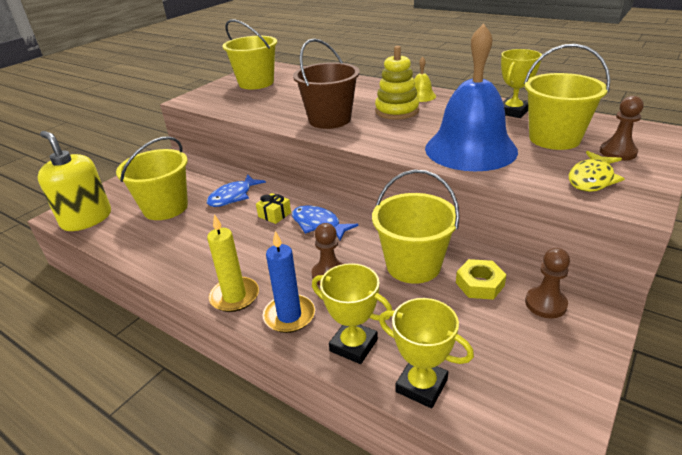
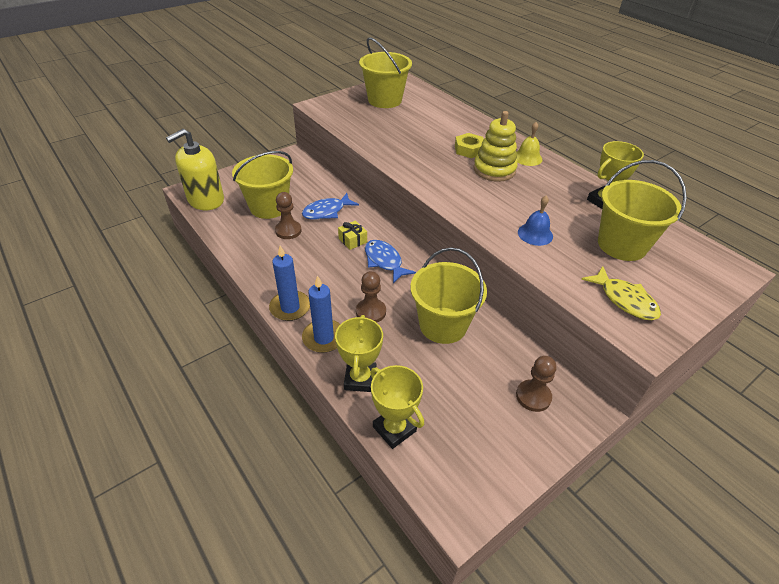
camera: 15 degrees right, 10 degrees up
yellow soap dispenser [37,131,111,231] -> yellow soap dispenser turned 105 degrees counterclockwise [166,129,224,210]
yellow candle [207,214,259,312] -> blue candle [269,245,310,321]
brown bucket [293,38,360,129] -> none
yellow trophy [312,263,392,364] -> yellow trophy turned 45 degrees clockwise [335,315,383,392]
blue bell [425,23,518,171] -> blue bell [518,196,553,246], size x0.41
yellow nut [456,259,506,300] -> yellow nut moved to [455,133,484,158]
yellow fish [569,151,625,192] -> yellow fish turned 90 degrees counterclockwise [581,266,661,320]
brown pawn [600,96,644,161] -> brown pawn moved to [275,192,302,239]

